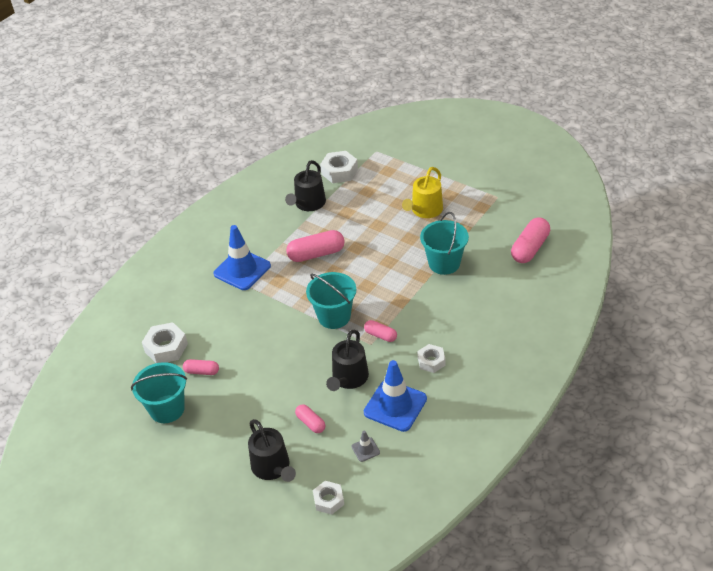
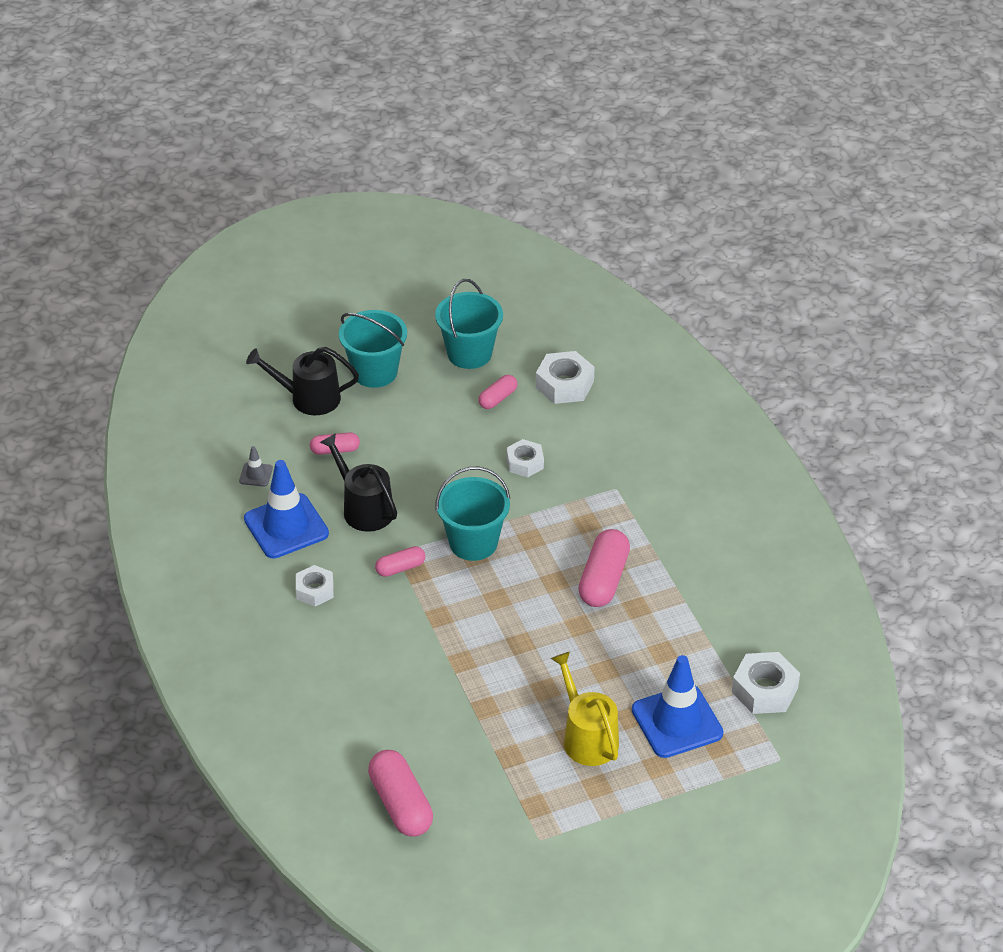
camera: 120 degrees right, 0 degrees up
blue traffic cone [213,225,271,290] -> blue traffic cone moved to [632,655,724,758]
black watering can [285,160,326,211] -> none
white nut [313,481,344,515] -> white nut moved to [507,439,544,477]
turquoise bucket [420,212,469,275] -> turquoise bucket moved to [339,310,407,388]

